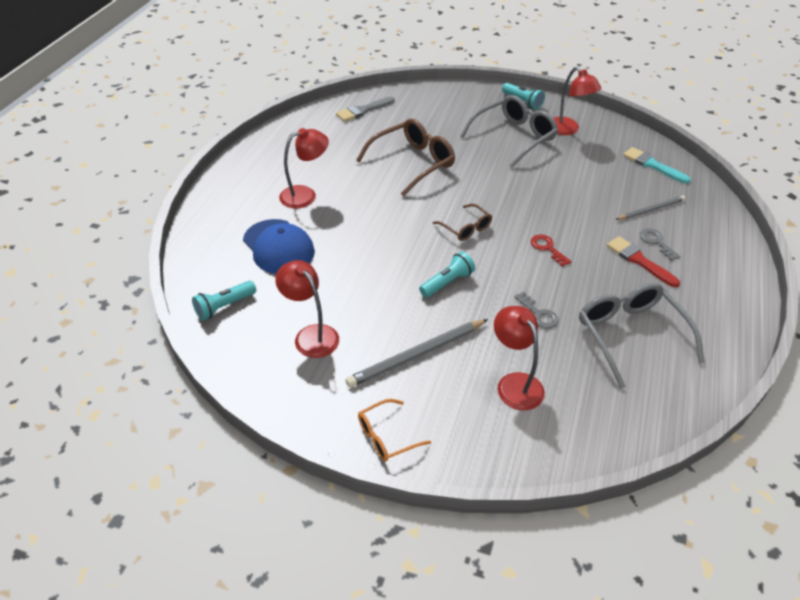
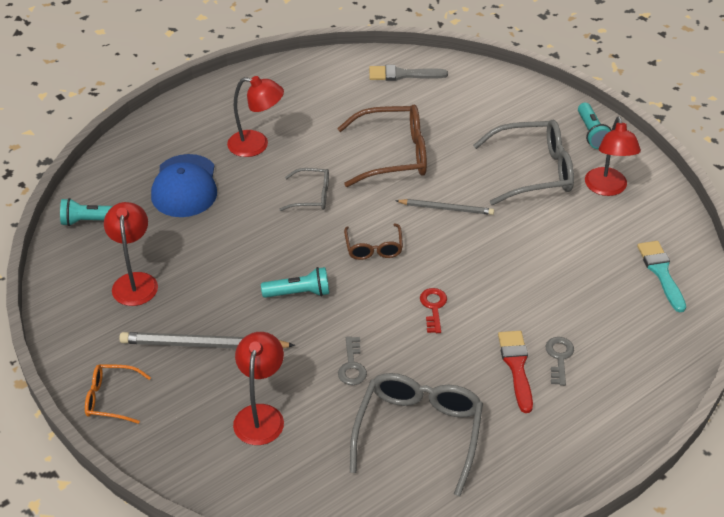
camera: 35 degrees right, 0 degrees up
grey pencil [615,196,685,220] -> grey pencil moved to [396,199,494,215]
none -> grey glasses [279,168,329,211]

